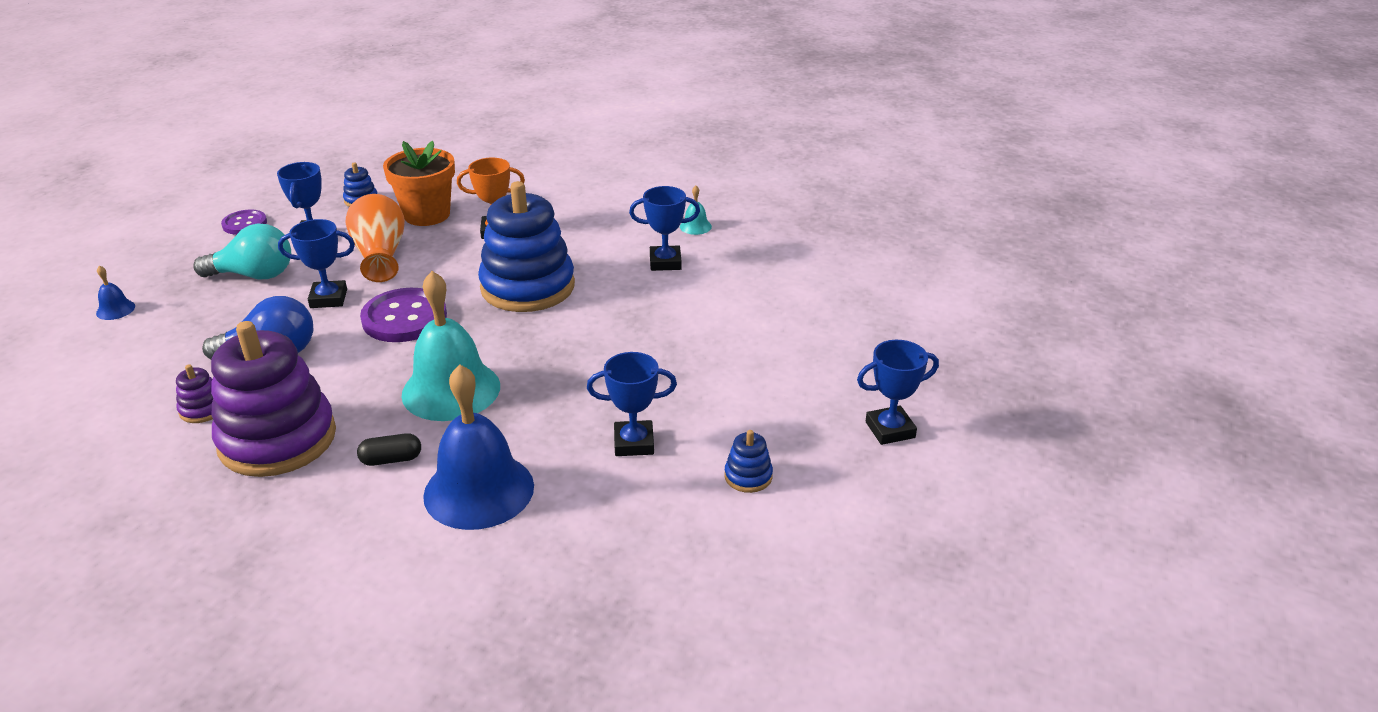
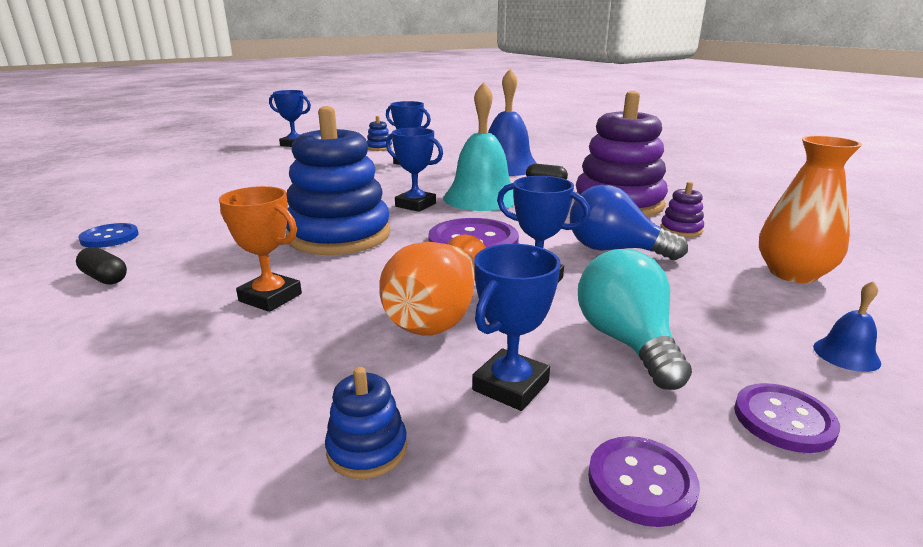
camera: 145 degrees left, 10 degrees down
turquoise light bulb [193,223,291,279] -> turquoise light bulb turned 45 degrees clockwise [578,249,692,390]
orange flower pot [383,141,455,226] -> none
blue trophy [629,186,700,271] -> blue trophy moved to [386,128,443,212]
turquoise bell [680,186,712,235] -> blue button [78,223,139,248]
none -> black capsule [76,247,127,285]
none -> purple button [734,383,840,453]
none -> orange vase [759,136,862,283]

